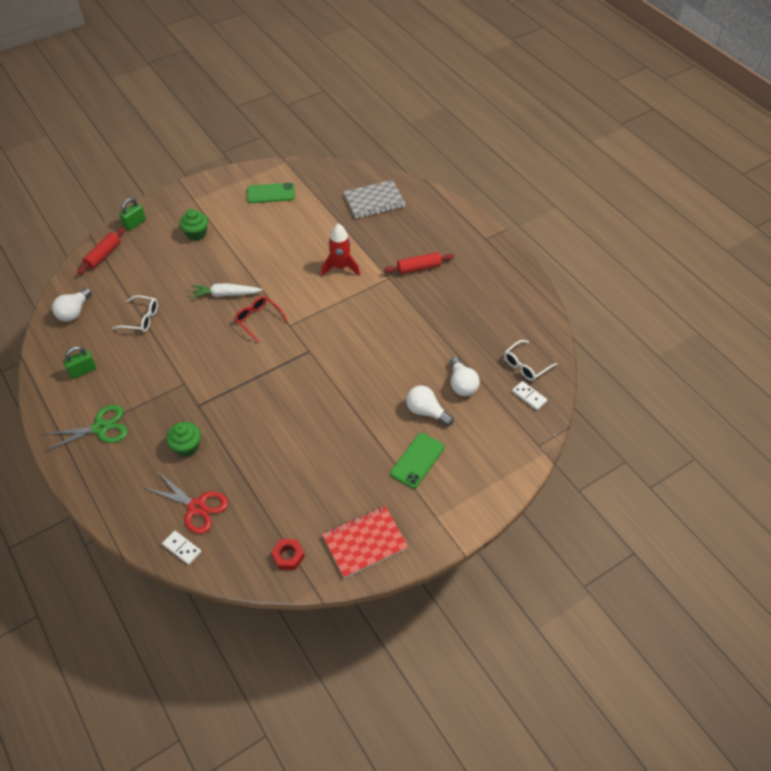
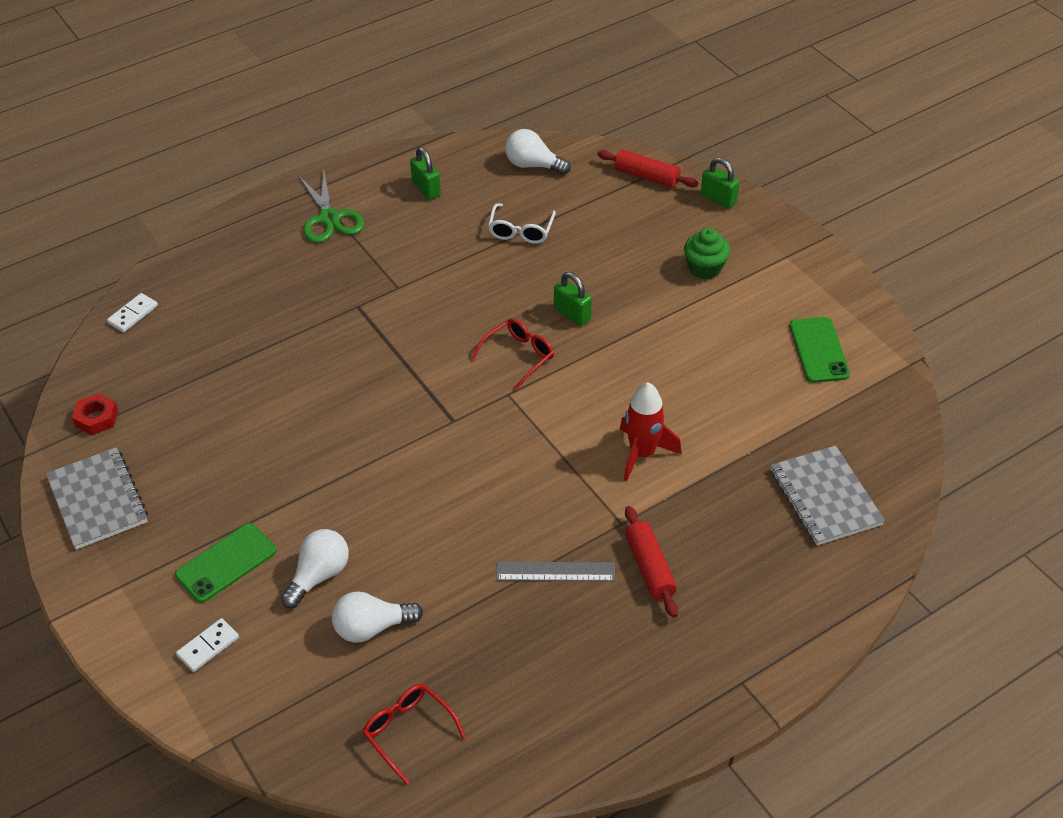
camera: 90 degrees right, 5 degrees down
red scissors [145,473,228,534] -> none
green cupcake [166,422,201,457] -> none
white carrot [190,283,263,298] -> green padlock [554,272,592,326]
red notebook [322,506,408,578] -> grey notebook [46,447,148,550]
green phone [390,433,444,488] -> green phone turned 75 degrees counterclockwise [175,523,276,603]
white glasses [504,340,557,381] -> red glasses [362,684,466,784]
white domino [512,381,547,410] -> white domino moved to [176,618,239,672]
none -> grey ruler [496,562,615,581]

